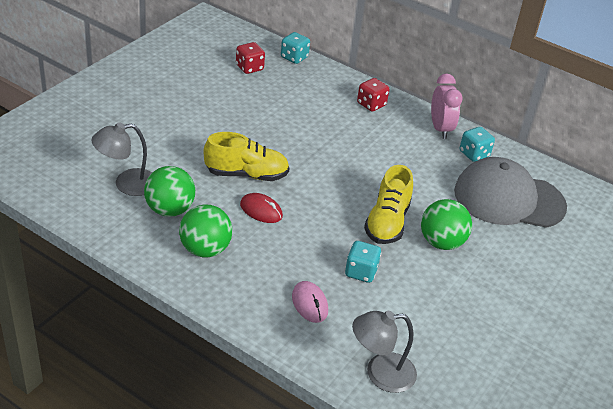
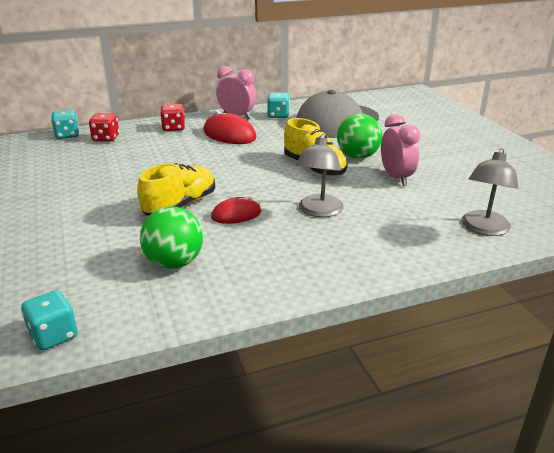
camera: 50 degrees left, 10 degrees down
grey lamp [91,122,152,196] -> grey lamp moved to [296,134,344,217]
green ball [179,204,232,257] -> none
red dice [236,42,265,74] -> red dice moved to [89,113,119,142]
pink mouse [292,281,328,323] -> none
turquoise dice [345,241,381,283] -> turquoise dice moved to [21,290,78,350]
none -> red mouse [203,110,256,144]
none -> pink clock [381,114,420,186]

